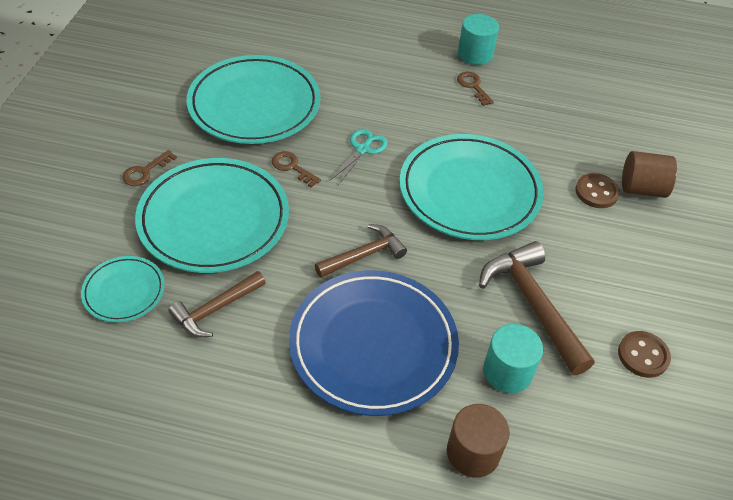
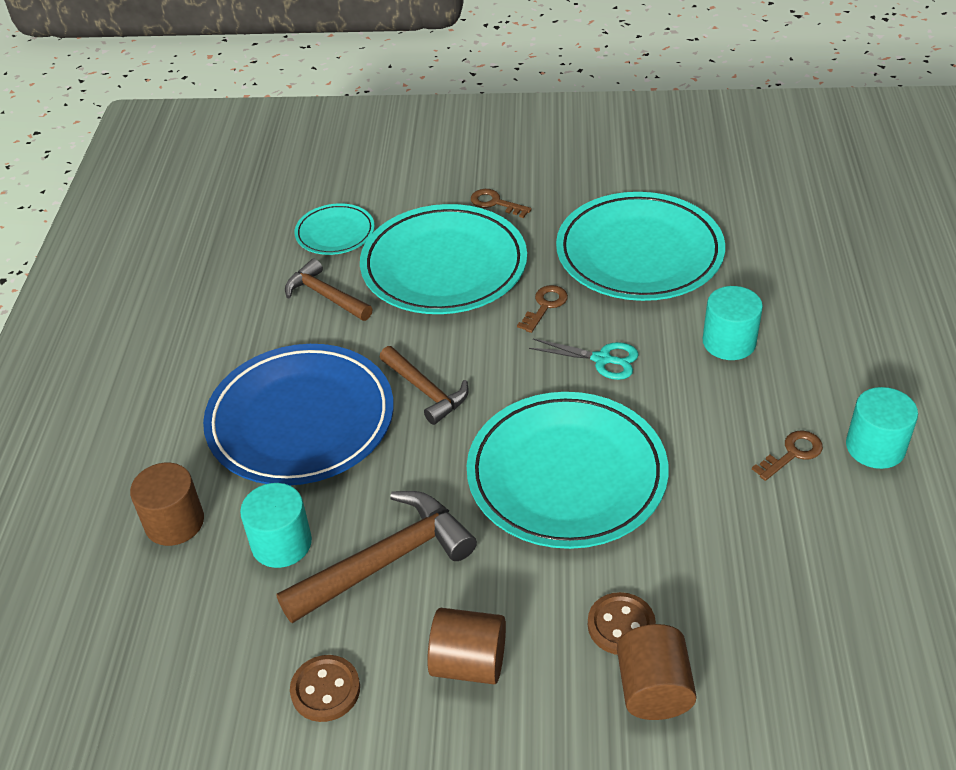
camera: 85 degrees right, 5 degrees down
none -> brown cylinder [427,608,506,684]
none -> turquoise cylinder [703,286,763,360]

